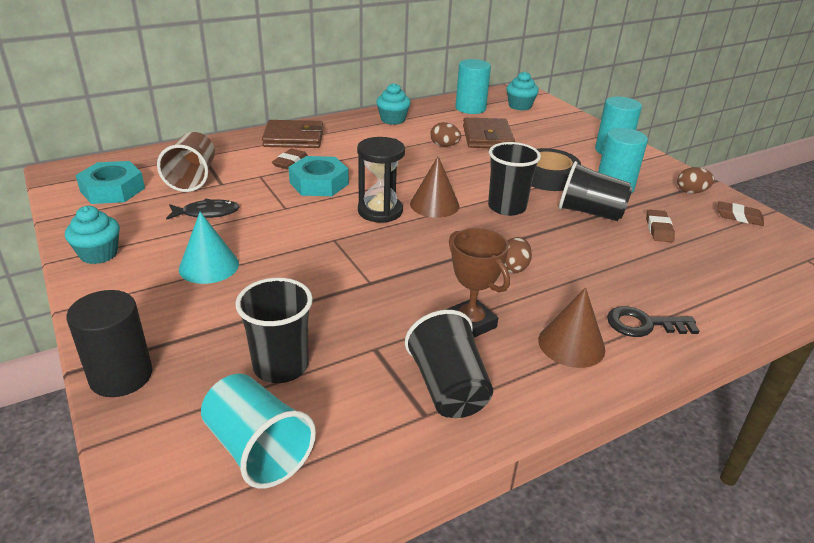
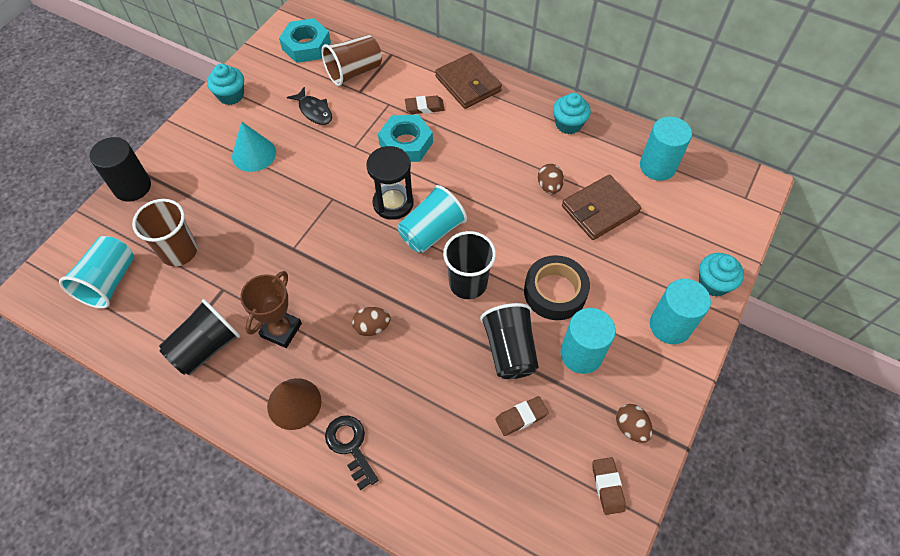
camera: 60 degrees right, 25 degrees up
black cup [236,278,313,383] -> brown cup [132,199,197,266]
brown cone [410,156,460,218] -> turquoise cup [398,185,467,253]
turquoise cupcake [506,71,539,111] -> turquoise cupcake moved to [699,253,744,297]

